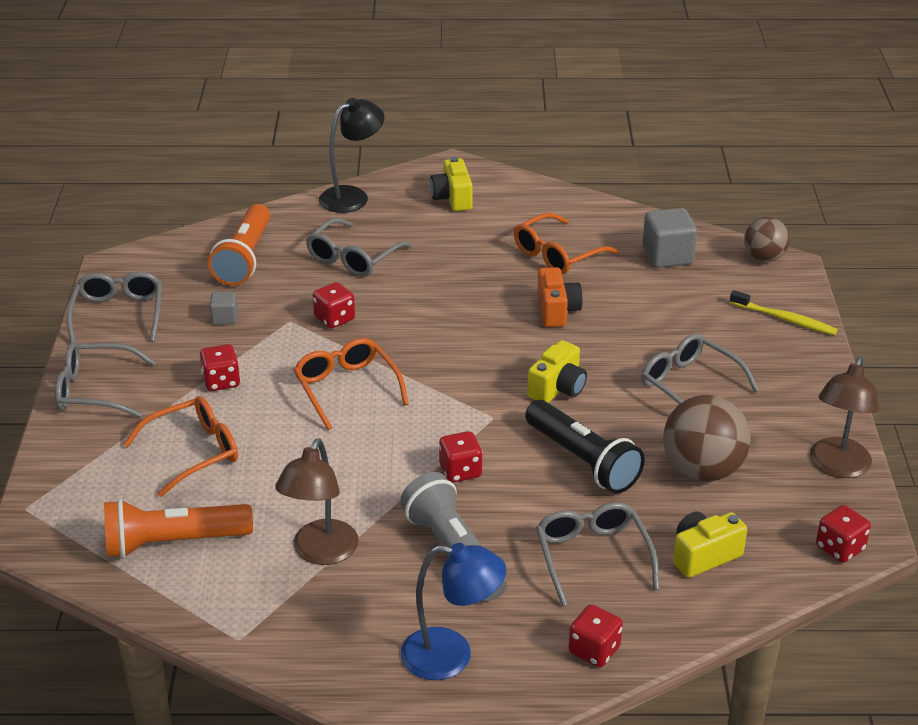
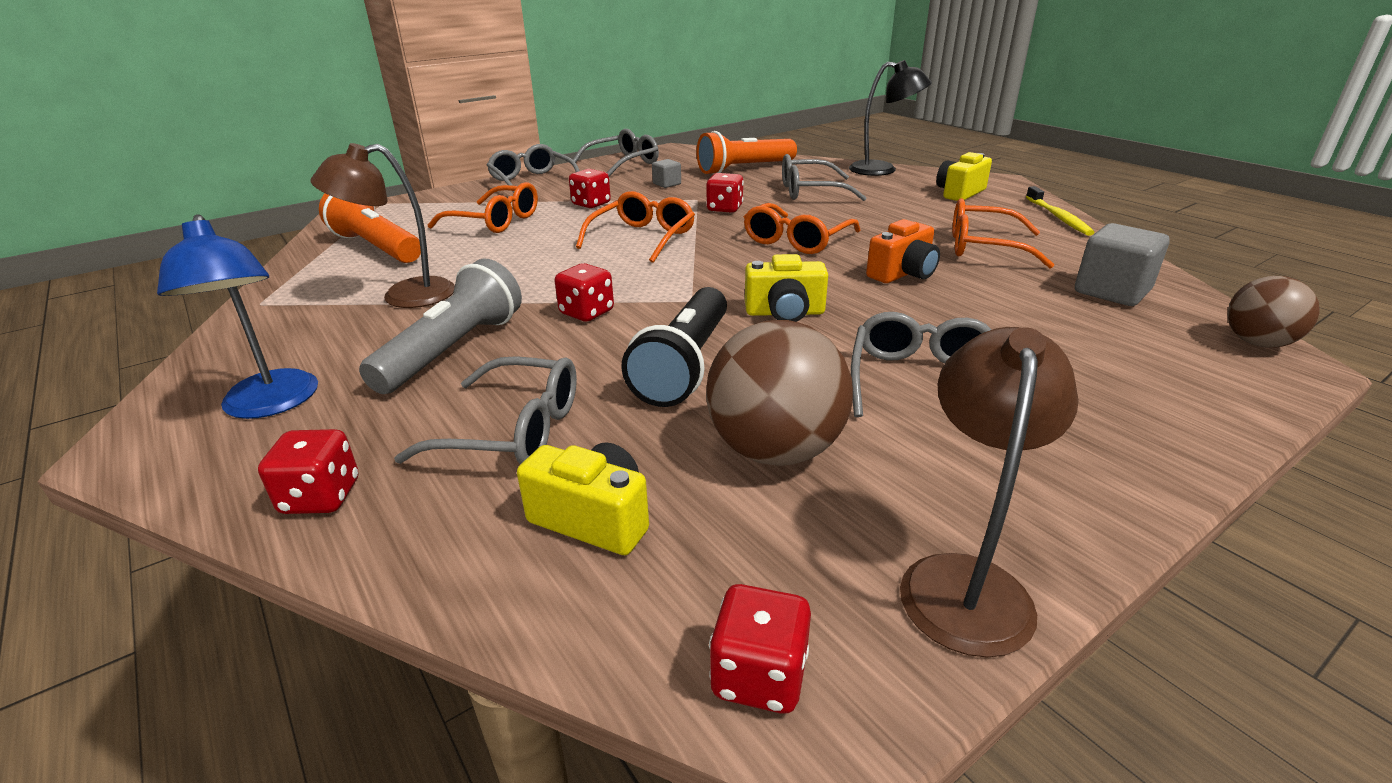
camera: 55 degrees right, 5 degrees down
grey glasses [536,502,659,607] -> grey glasses turned 60 degrees clockwise [394,356,577,464]
yellow toothbrush [730,290,838,335] -> yellow toothbrush moved to [1026,186,1095,236]
brown lamp [810,356,879,478] -> brown lamp turned 120 degrees clockwise [900,327,1079,657]
none -> orange glasses [744,203,861,254]

